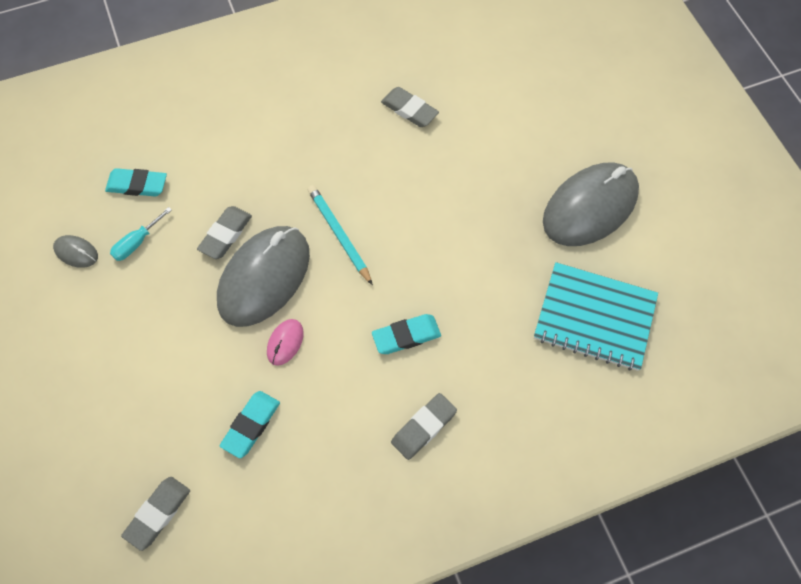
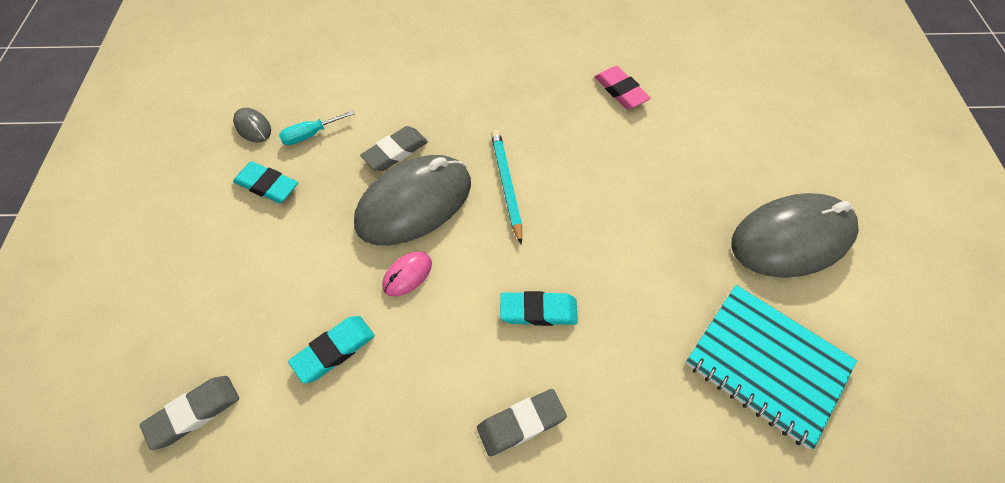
camera: 20 degrees right, 5 degrees down
turquoise eraser [105,168,167,197] -> turquoise eraser moved to [233,161,298,203]
grey eraser [381,87,439,127] -> pink eraser [594,66,651,109]

